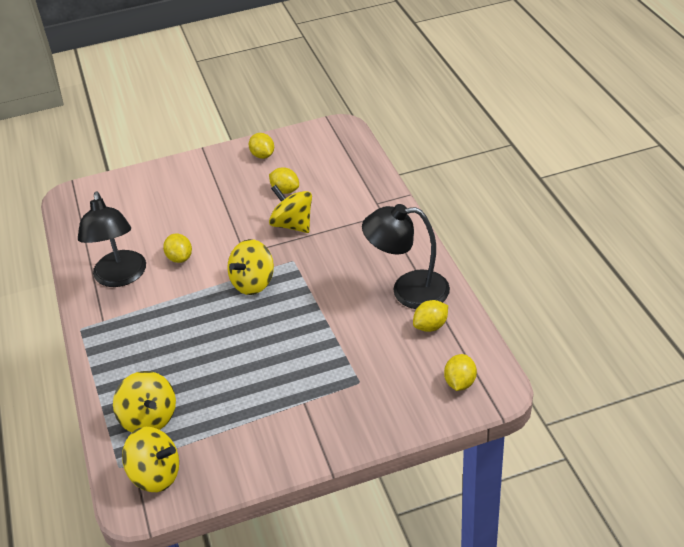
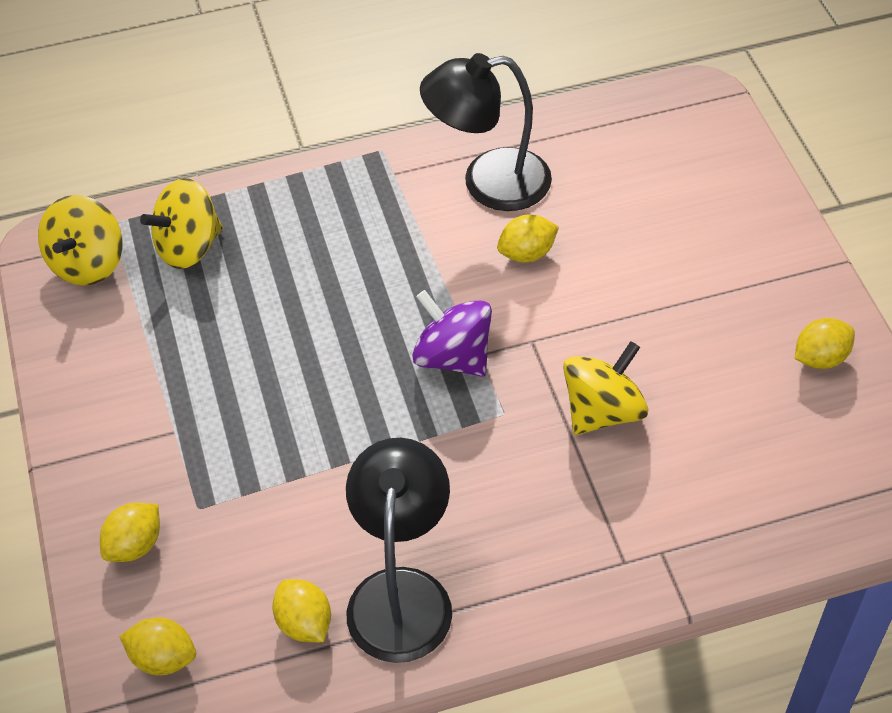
camera: 90 degrees right, 10 degrees up
yellow spinning top [227,239,274,295] -> purple spinning top [412,290,492,377]
yellow lemon [269,167,299,194] -> yellow lemon moved to [100,503,160,562]

